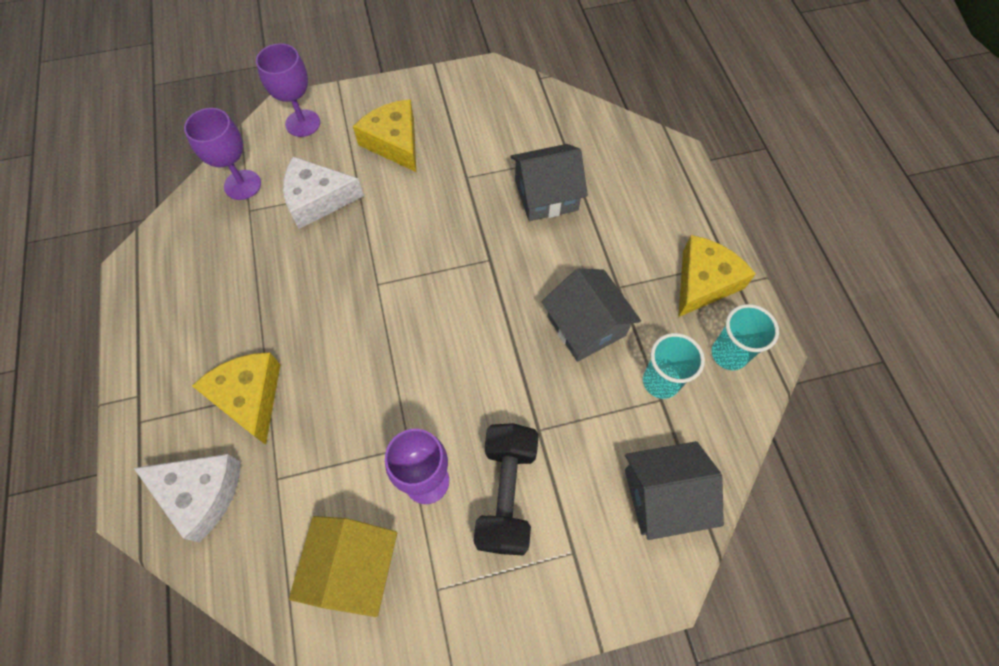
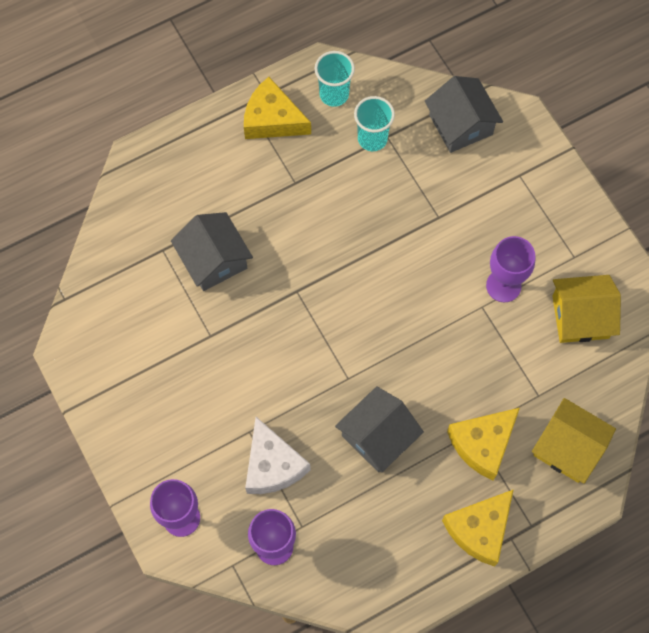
camera: 105 degrees left, 5 degrees up
white cheese [134,454,241,542] -> yellow house [532,398,616,484]
yellow cheese [353,99,416,172] -> yellow cheese moved to [442,489,514,567]
black dumbbell [473,423,539,555] -> none
grey house [542,269,641,362] -> grey house moved to [335,386,424,473]

